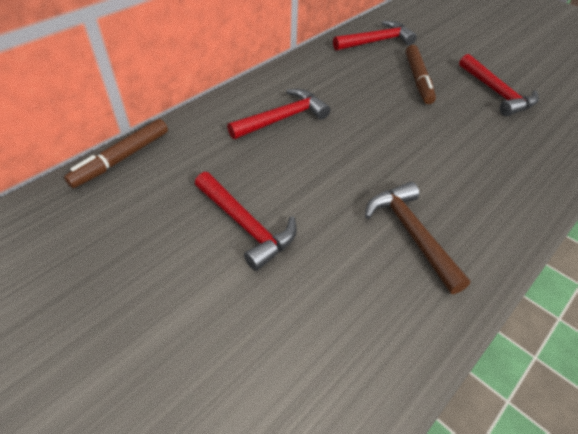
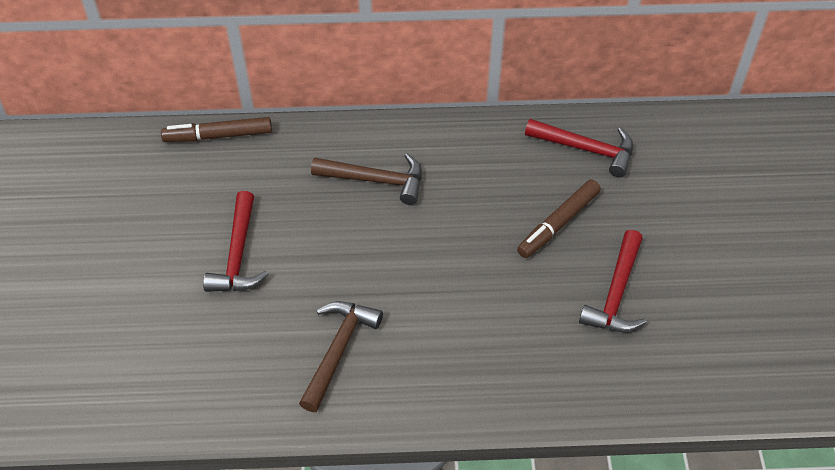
camera: 45 degrees right, 5 degrees up
red hammer [227,89,330,139] -> brown hammer [311,153,422,205]

